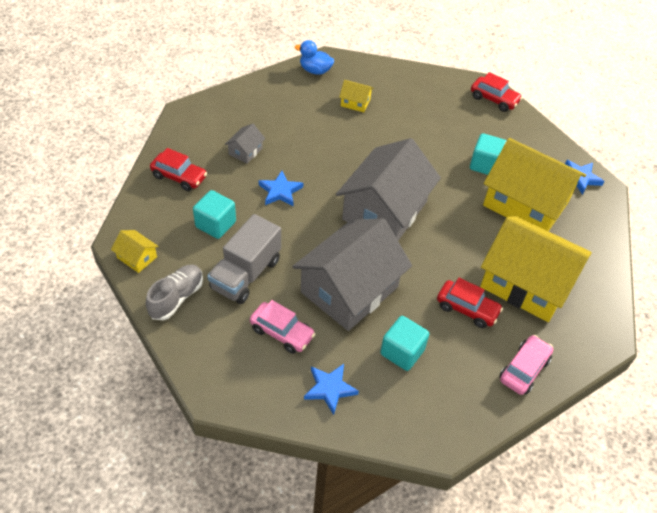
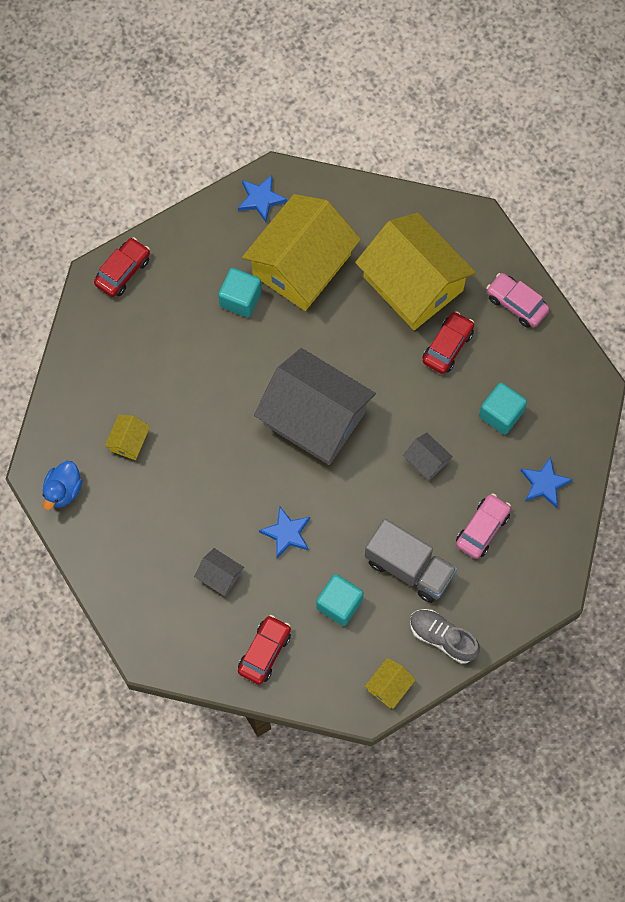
camera: 85 degrees left, 20 degrees up
grey house [292,218,412,331] -> grey house [403,432,453,481], size x0.41
yellow house [480,216,592,322] -> yellow house turned 75 degrees counterclockwise [355,212,476,330]

